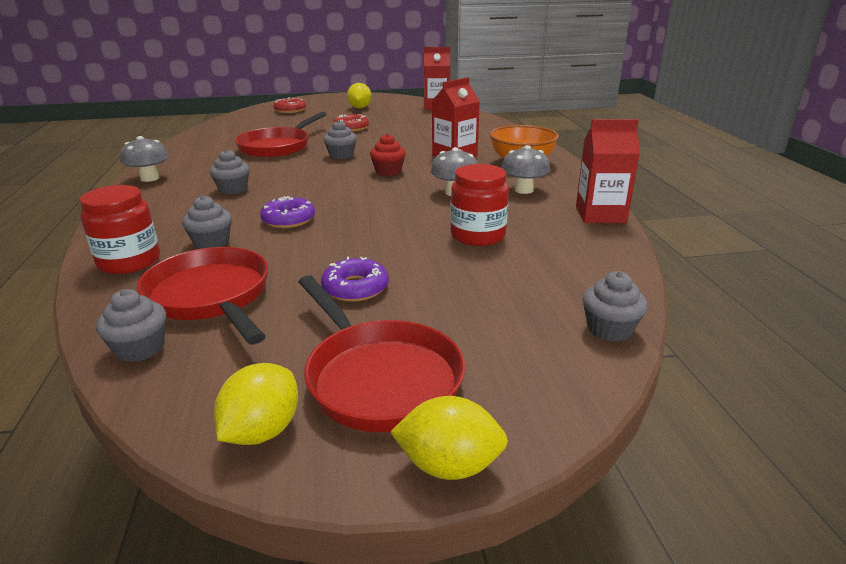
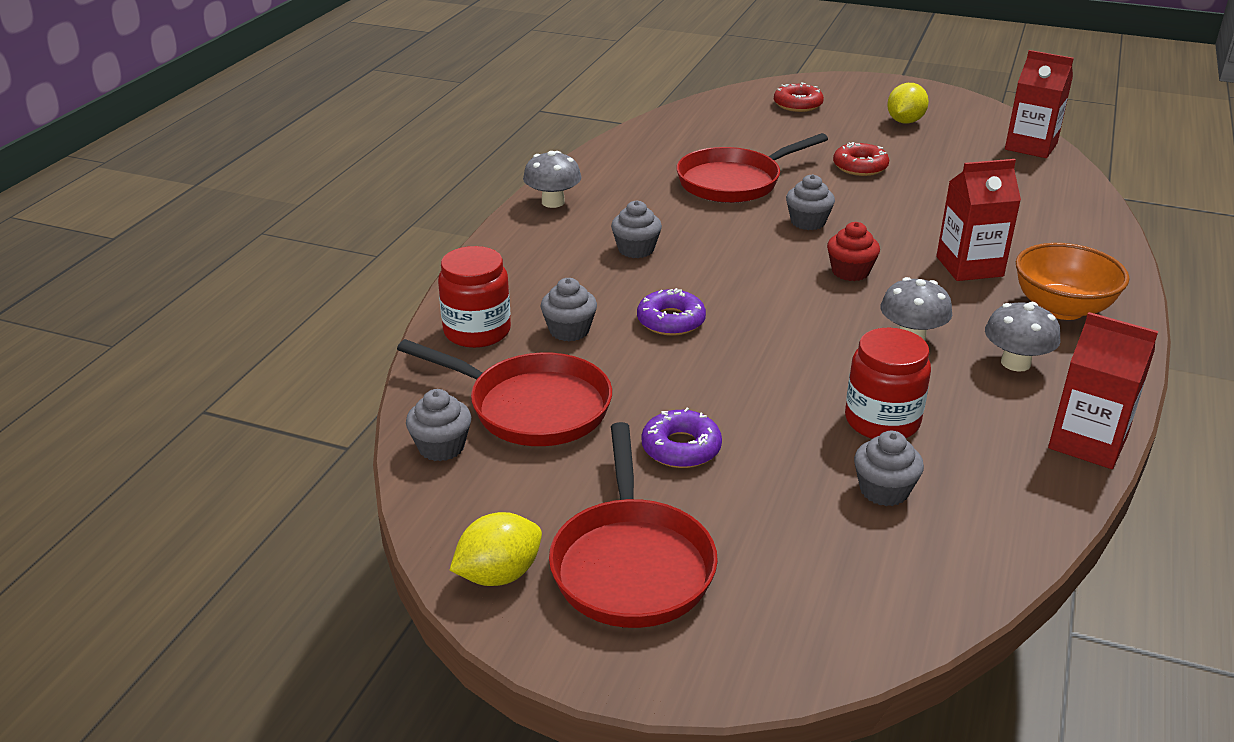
camera: 30 degrees right, 5 degrees up
red pan [137,247,269,344] -> red pan turned 120 degrees clockwise [397,339,612,446]
yellow lemon [390,396,508,480] -> none
grey cupcake [583,271,647,342] -> grey cupcake moved to [854,431,924,506]

